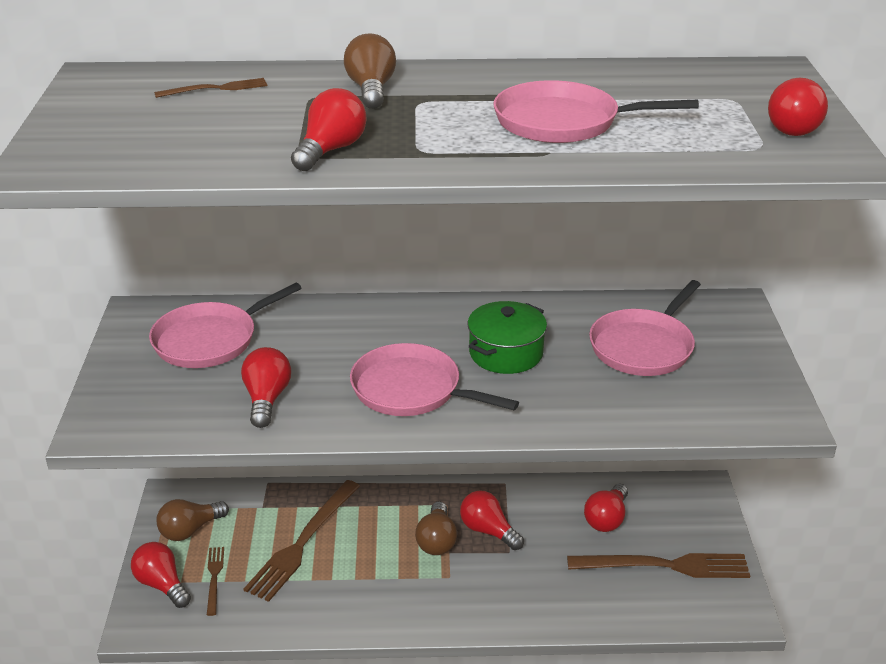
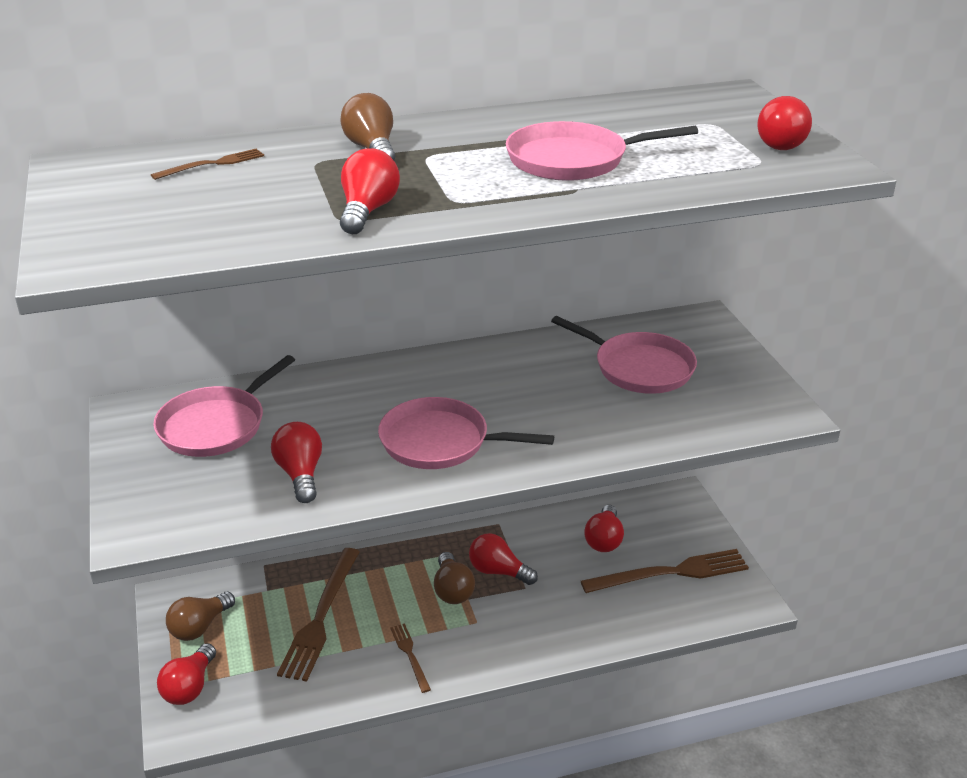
camera: 15 degrees left, 0 degrees up
red light bulb [131,542,191,608] -> red light bulb turned 105 degrees counterclockwise [157,643,216,705]
brown fork [207,547,224,616] -> brown fork moved to [390,624,431,693]
green pot [468,301,547,374] -> none
pink pan [589,280,701,376] -> pink pan turned 75 degrees counterclockwise [551,316,697,394]

